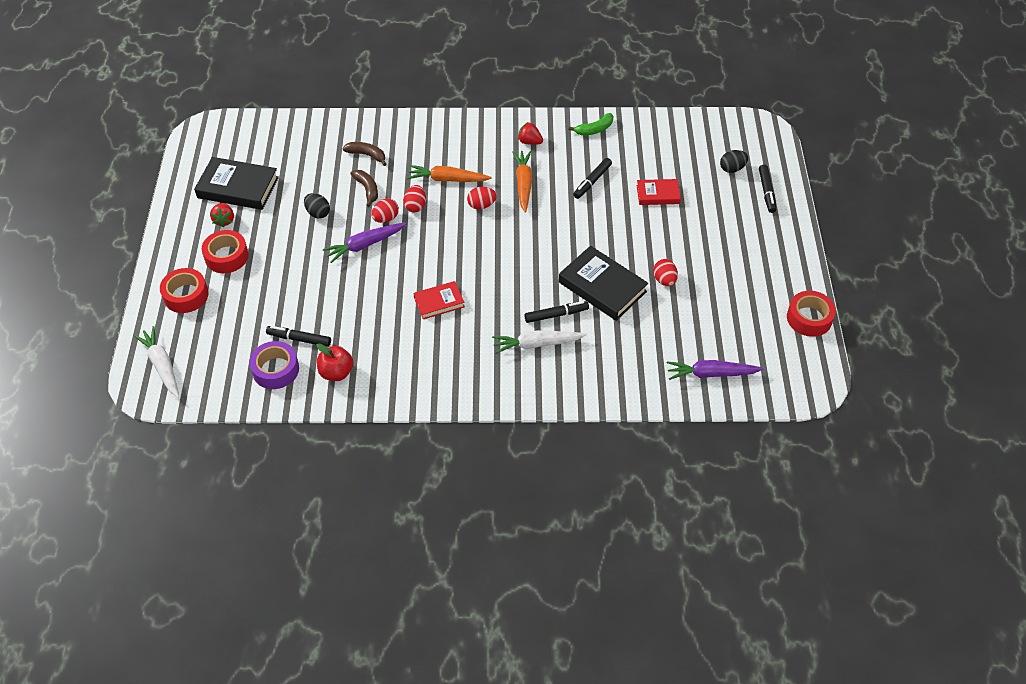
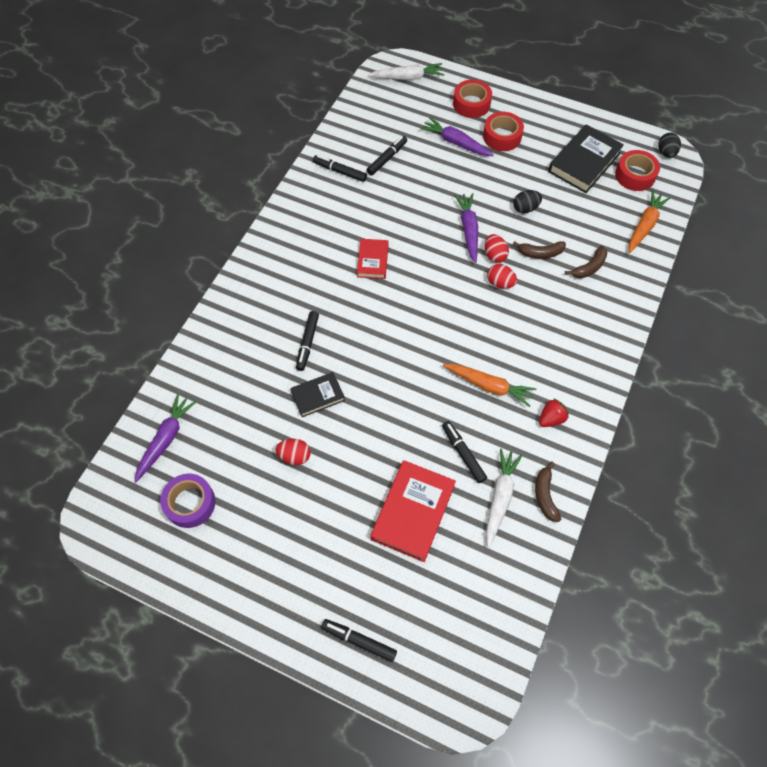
camera: 115 degrees right, 10 degrees up
red strawberry [210,203,234,228] -> none
purple tape [249,341,299,389] -> purple tape moved to [160,474,216,528]
red apple [317,343,354,381] -> black marker [313,155,367,182]
orange carrot [407,165,492,182] -> orange carrot moved to [629,190,670,253]
red egg [467,187,497,210] -> none
white carrot [492,330,587,354] -> white carrot moved to [486,449,523,547]
black book [559,246,648,321] -> black book [290,372,345,417], size x0.59
green banana [569,113,613,136] -> brown banana [535,462,561,522]
red book [636,179,681,205] -> red book [371,460,456,562], size x1.71
black egg [720,150,748,173] -> black egg moved to [658,132,681,158]
red tape [787,291,836,337] -> red tape moved to [615,150,660,191]
none -> purple carrot [420,117,494,156]

